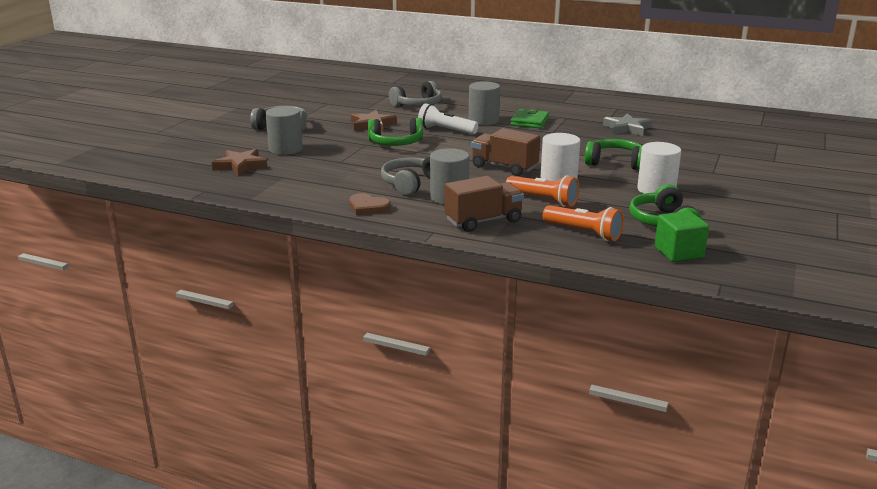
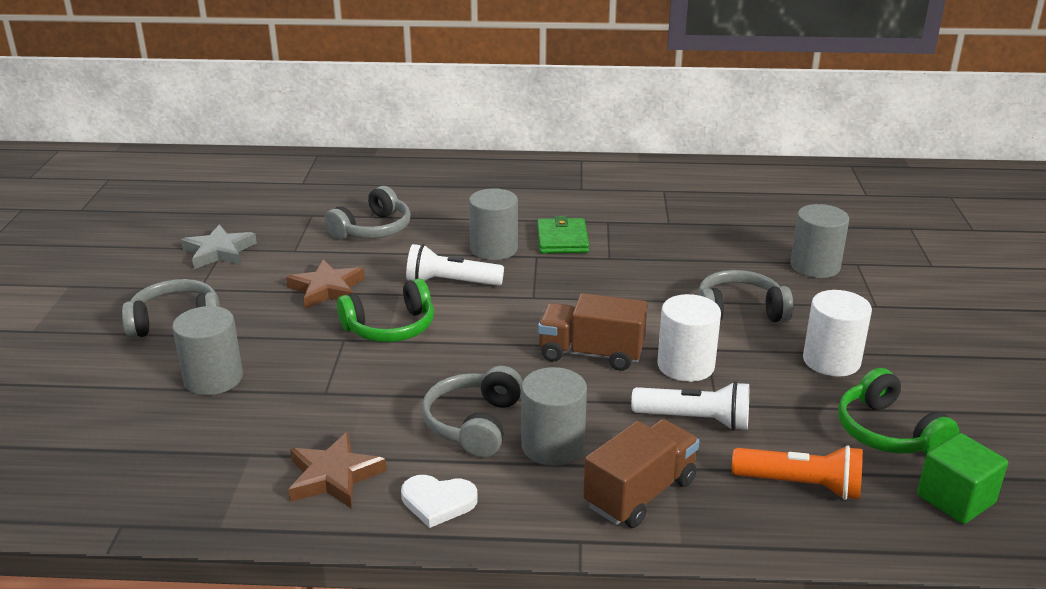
camera: 20 degrees left, 5 degrees up
brown star [212,149,267,176] -> brown star moved to [288,432,387,509]
brown heart [349,193,391,215] -> white heart [401,475,478,528]
orange flashlight [506,175,579,207] -> white flashlight [631,381,749,431]
green headphones [585,139,642,170] -> grey headphones [698,270,793,322]
grey star [603,113,652,136] -> grey star moved to [181,224,257,269]
none -> grey cylinder [790,204,849,278]

